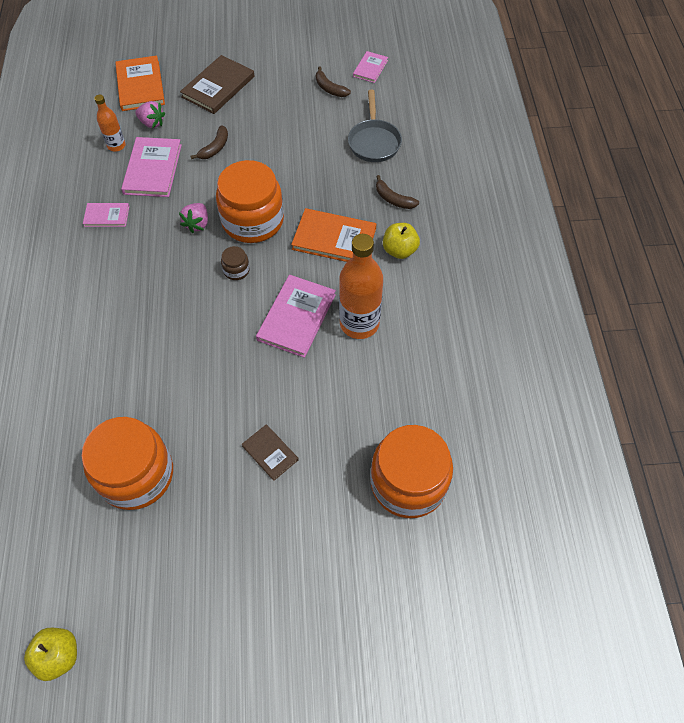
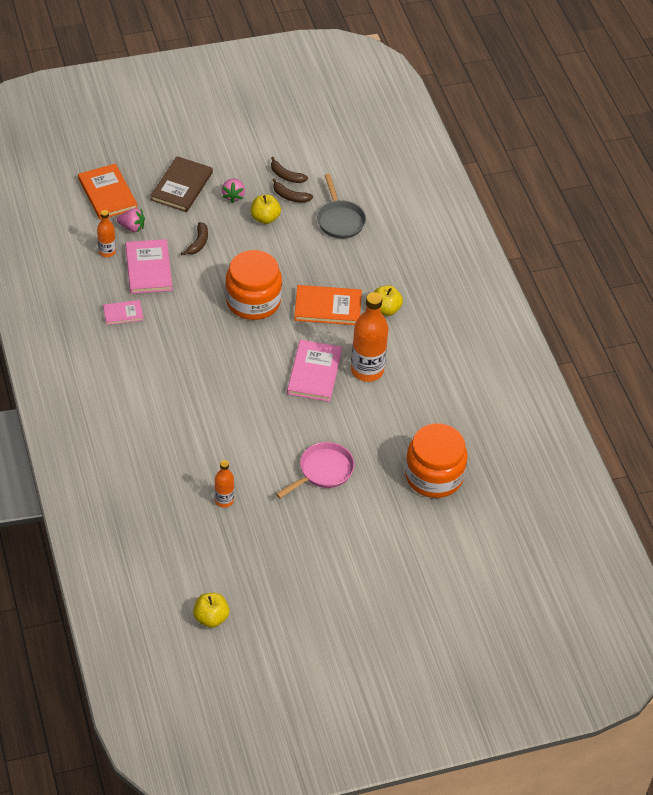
camera: 15 degrees left, 10 degrees down
orange jar [81,417,173,510] -> orange bottle [215,460,234,507]
pink strawberry [179,203,208,233] -> pink strawberry moved to [222,178,245,203]
brown jar [221,246,250,280] -> none
brown book [242,424,299,481] -> pink pan [276,442,355,498]
pink book [353,51,388,83] -> none
brown banana [376,175,419,209] -> brown banana moved to [272,178,313,203]
none -> yellow apple [251,194,281,224]

